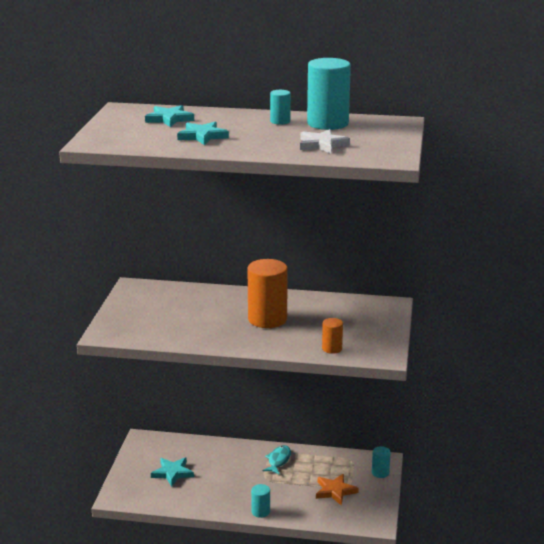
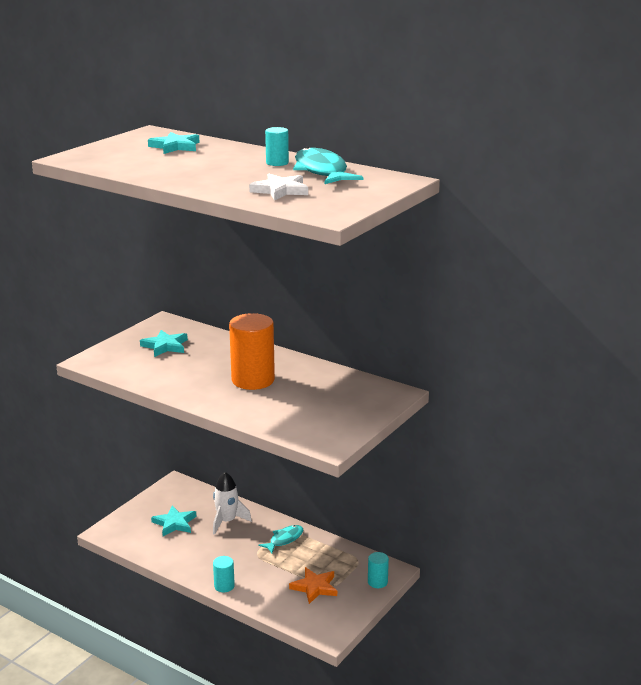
camera: 25 degrees right, 0 degrees up
turquoise star [177,122,229,145] -> turquoise star moved to [140,330,188,357]
turquoise cylinder [307,58,351,130] -> turquoise fish [293,147,363,184]
orange cylinder [322,318,343,354] -> none
none -> white rocket [213,472,252,535]

